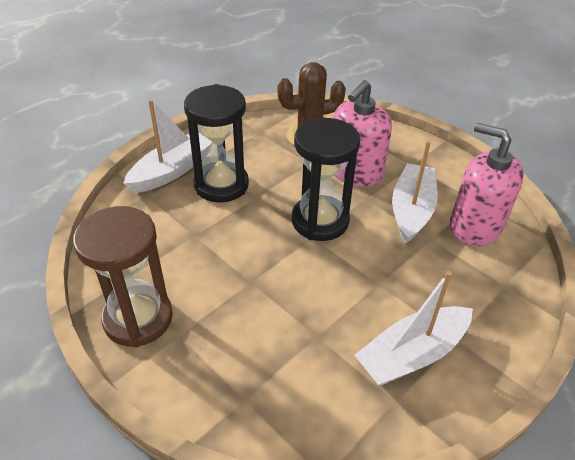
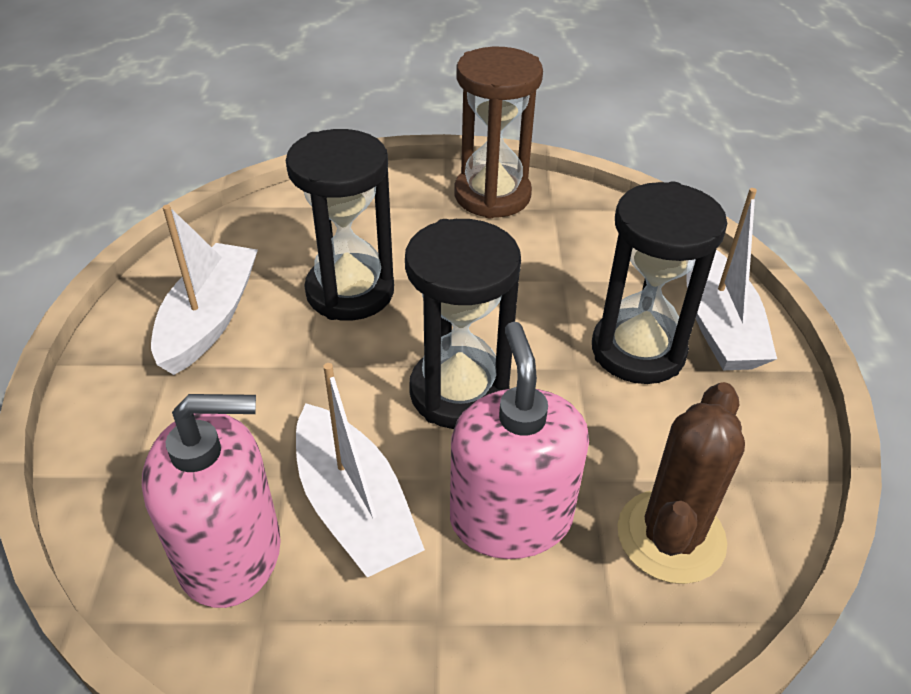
camera: 135 degrees right, 0 degrees up
none -> black hourglass [286,129,394,321]

